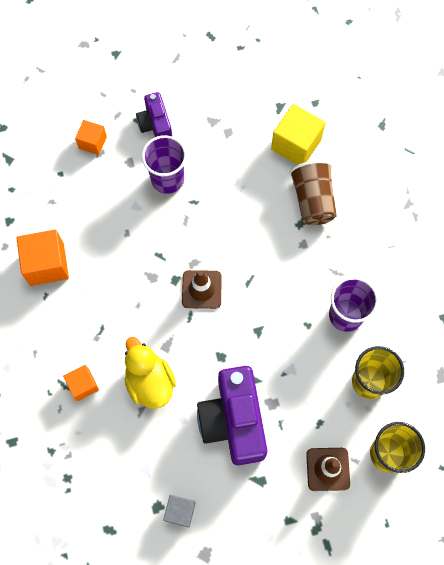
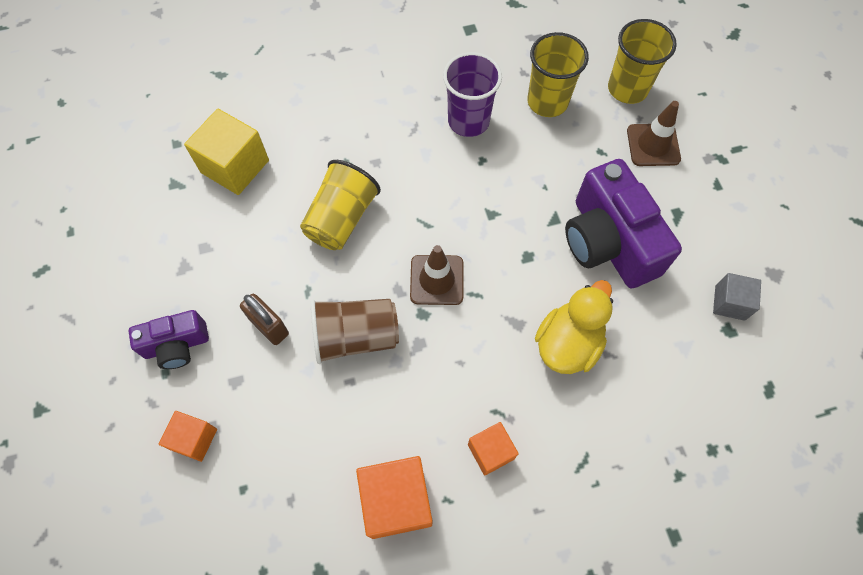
camera: 90 degrees left, 5 degrees down
orange cube [63,365,99,401] -> orange cube moved to [468,422,519,476]
yellow duck [124,337,176,409] -> yellow duck turned 150 degrees clockwise [535,280,613,374]
purple cup [142,135,187,194] -> brown padlock [240,294,289,345]
purple camera [197,366,267,465] -> purple camera turned 75 degrees clockwise [565,159,682,289]
brown cup [289,160,337,225] -> brown cup moved to [311,299,399,364]
none -> yellow cup [300,160,381,250]

